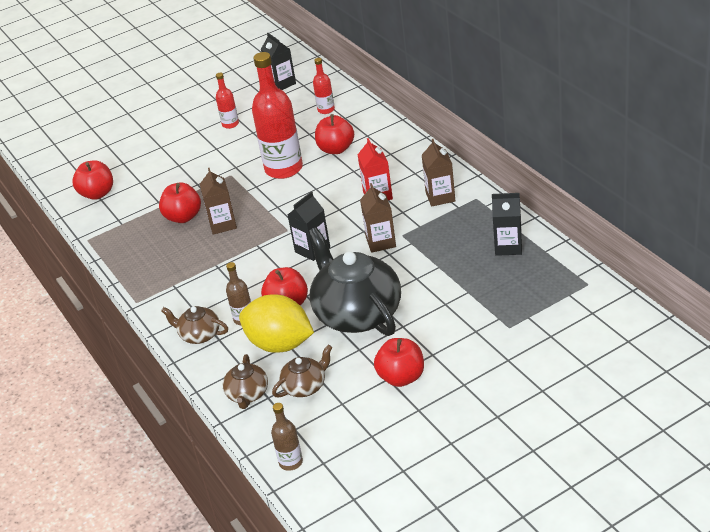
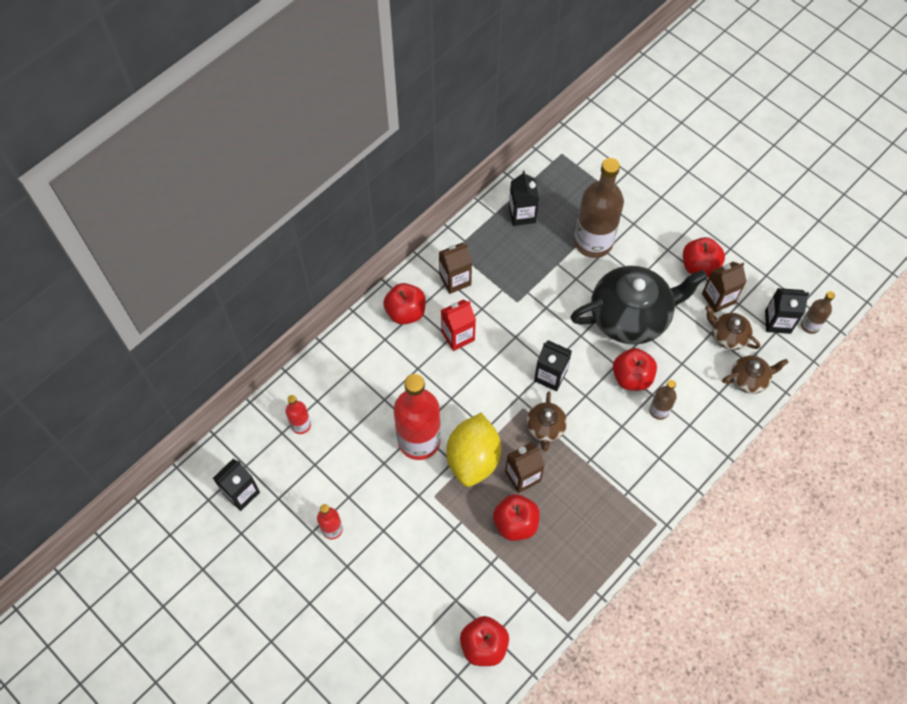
camera: 110 degrees left, 25 degrees up
brown teapot [161,306,228,344] -> brown teapot moved to [526,391,567,452]
yellow lemon [239,295,314,353] -> yellow lemon moved to [446,413,501,487]
black teapot [308,227,401,336] -> black teapot turned 150 degrees counterclockwise [570,266,708,345]
red apple [315,114,354,154] -> red apple moved to [383,283,426,325]
brown carton [360,183,396,253] -> brown carton moved to [702,262,747,313]
none -> brown bottle [574,158,624,258]
none -> black carton [765,288,809,334]

